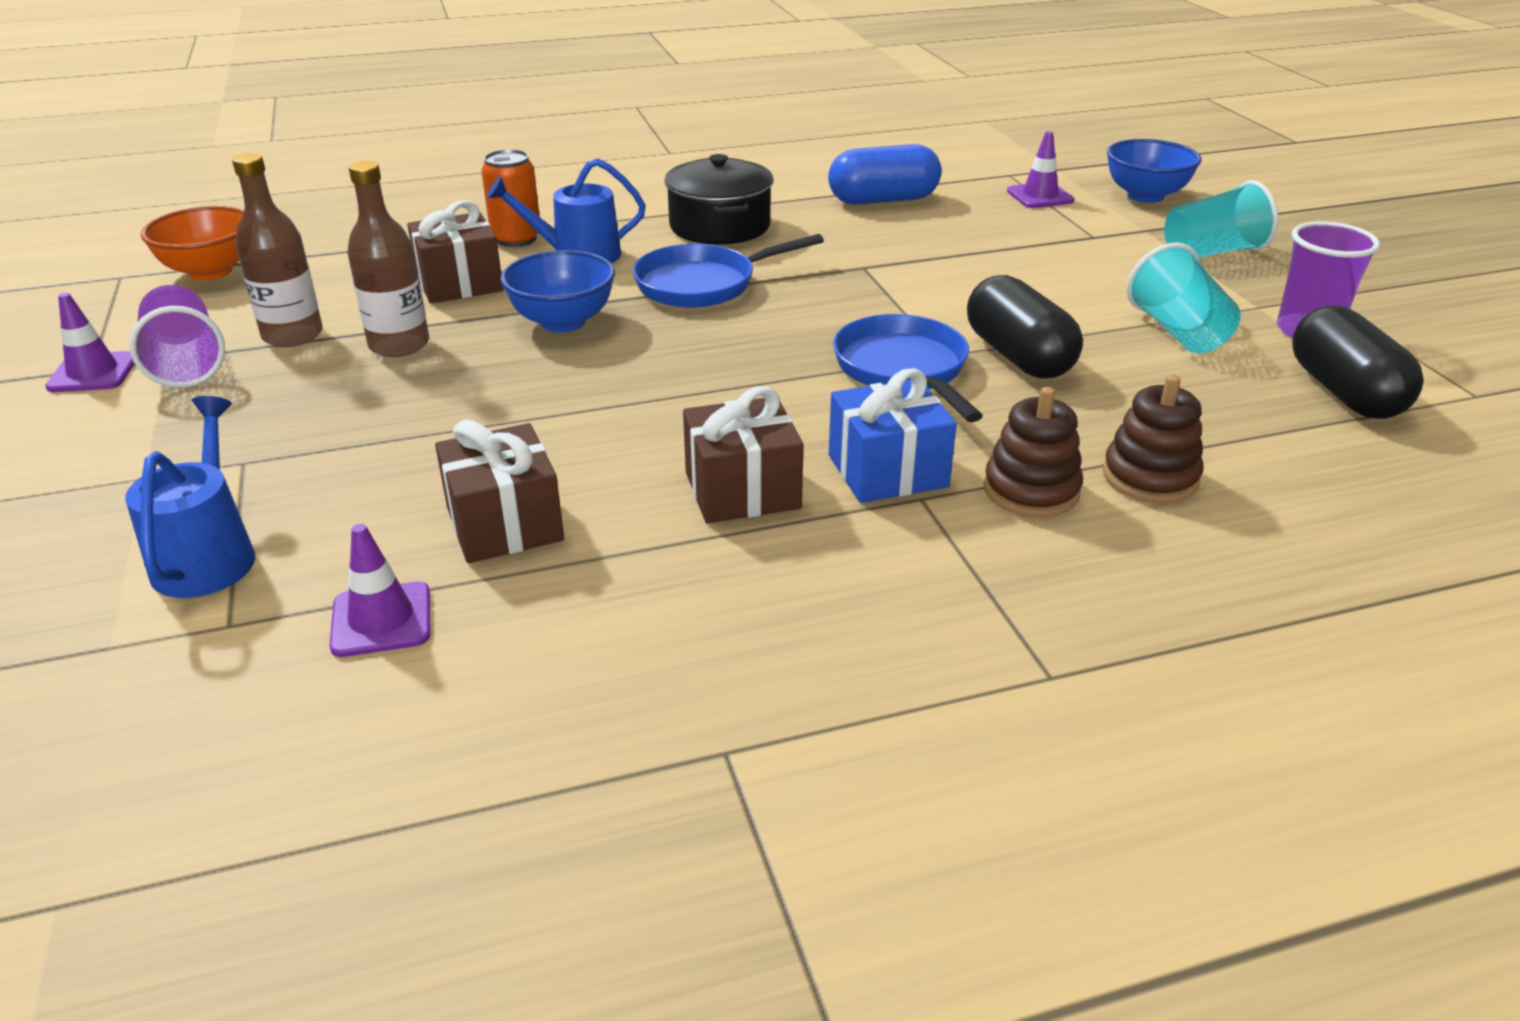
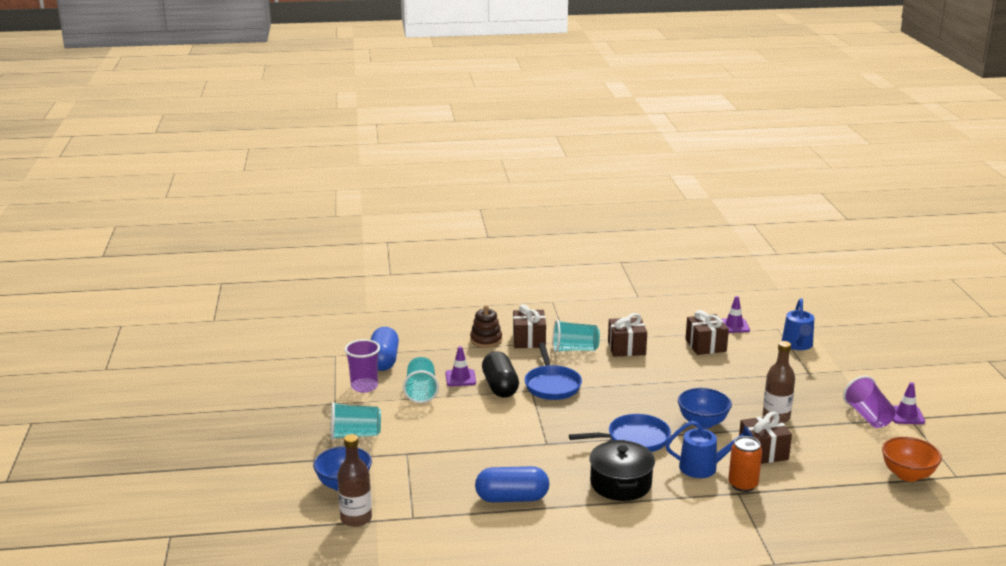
camera: 170 degrees left, 10 degrees down
brown bottle [232,153,323,347] -> brown bottle moved to [337,434,372,527]
blue gift [829,368,957,503] -> turquoise cup [553,320,600,353]
brown stacking toy [984,387,1083,517] -> brown gift [513,304,546,348]
purple traffic cone [1007,131,1074,208] -> purple traffic cone moved to [445,346,476,386]
black capsule [1292,306,1424,419] -> blue capsule [371,327,399,371]

